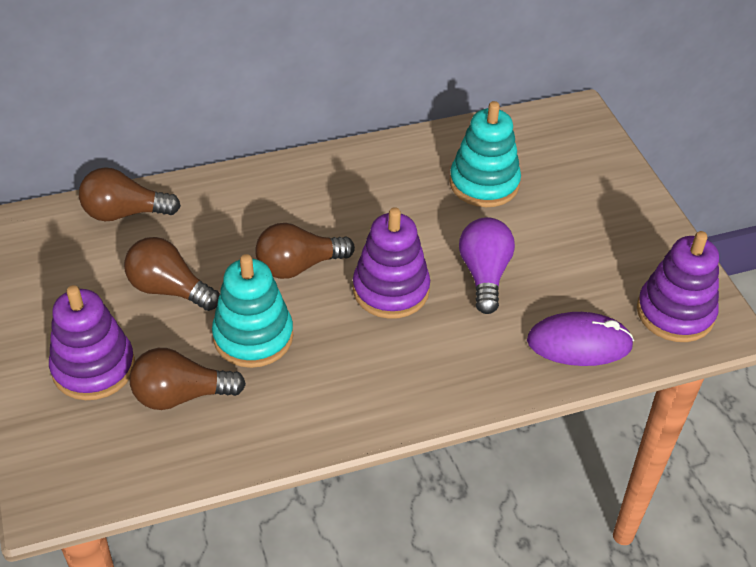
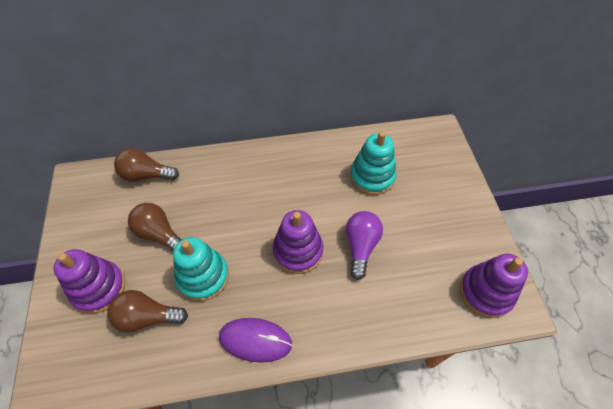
camera: 10 degrees right, 10 degrees up
brown light bulb [255,223,355,279] -> none
purple mouse [527,312,634,366] -> purple mouse moved to [219,318,292,363]

